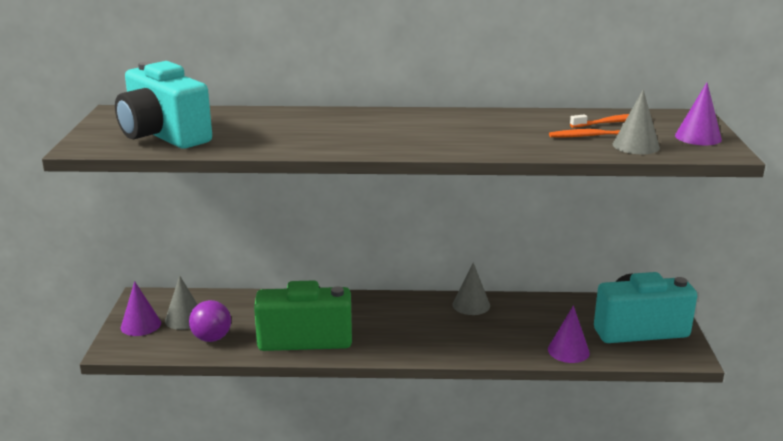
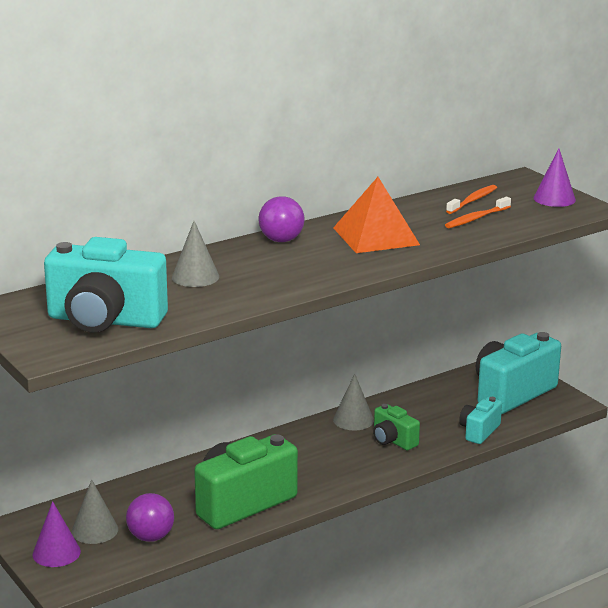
camera: 35 degrees left, 0 degrees up
purple cone [548,305,590,363] -> turquoise camera [459,397,502,444]
grey cone [613,89,660,154] -> grey cone moved to [172,221,219,287]
none -> purple ball [258,196,304,242]
none -> orange pyramid [333,177,420,253]
none -> green camera [373,404,420,450]

